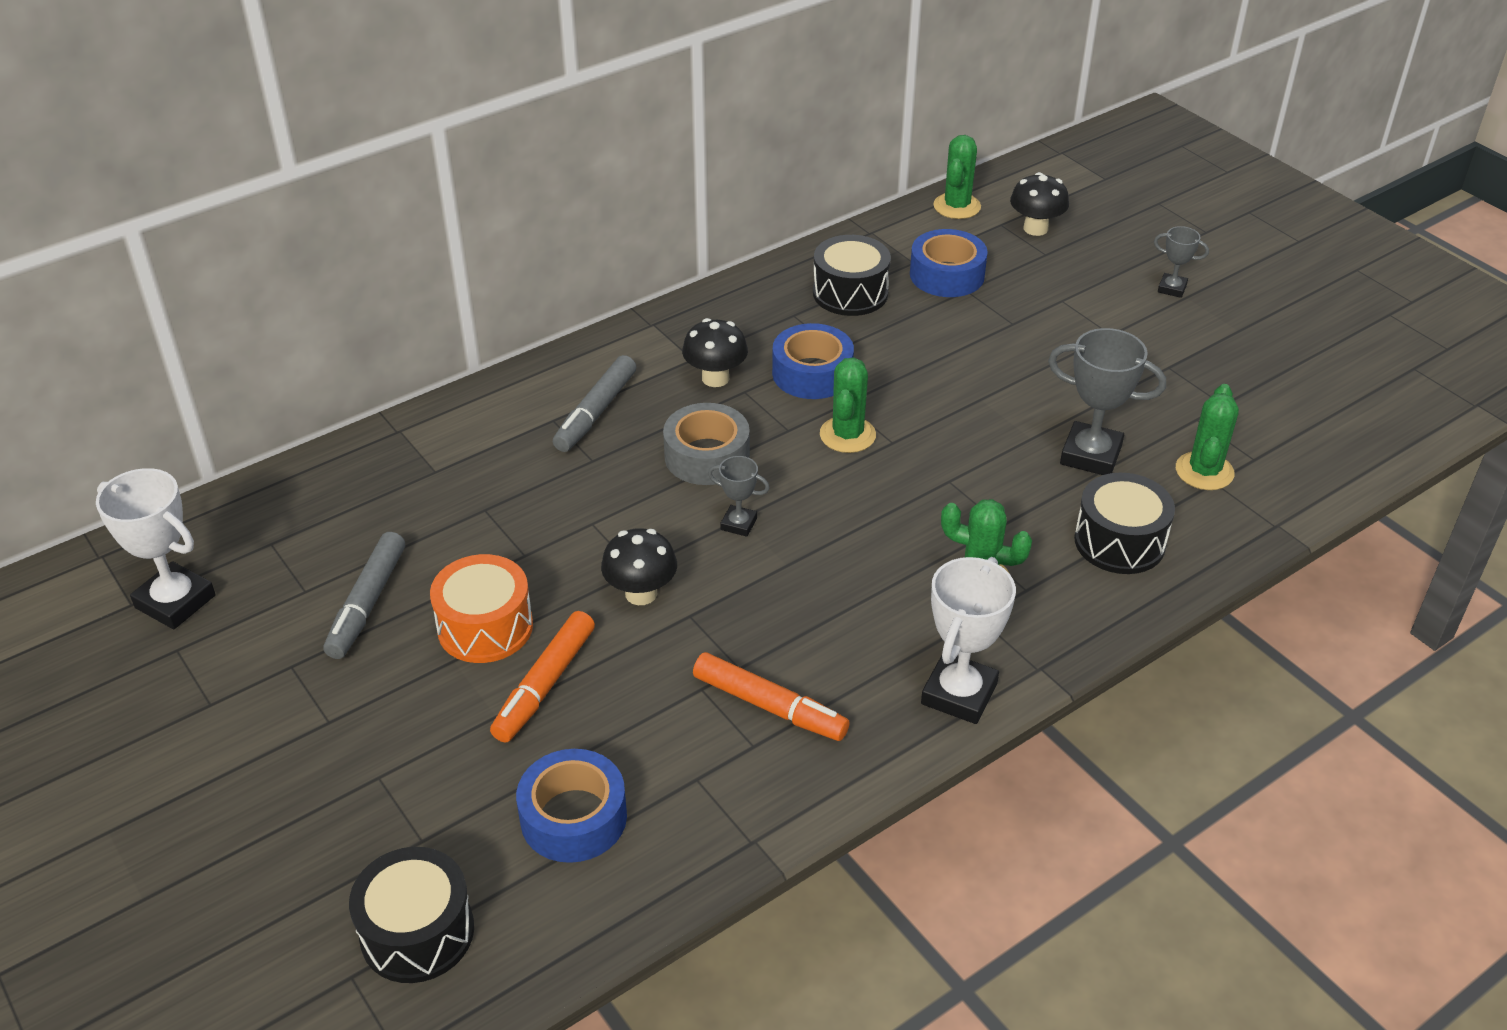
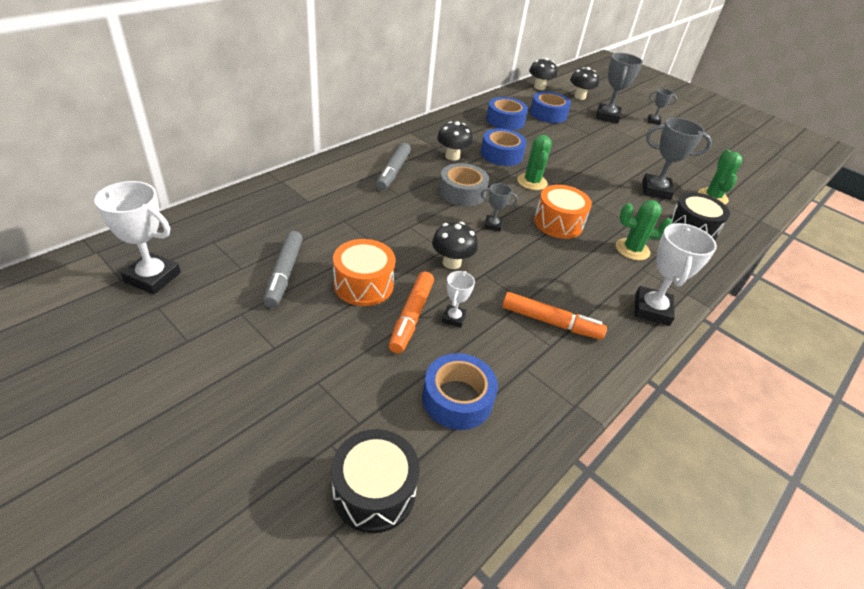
camera: 15 degrees left, 0 degrees up
black drum [813,235,891,316] -> blue tape [486,97,528,130]
green cactus [933,135,981,219] -> black mushroom [529,58,557,90]
none -> white trophy [442,271,475,328]
none -> orange drum [534,185,592,239]
none -> grey trophy [596,53,643,123]

